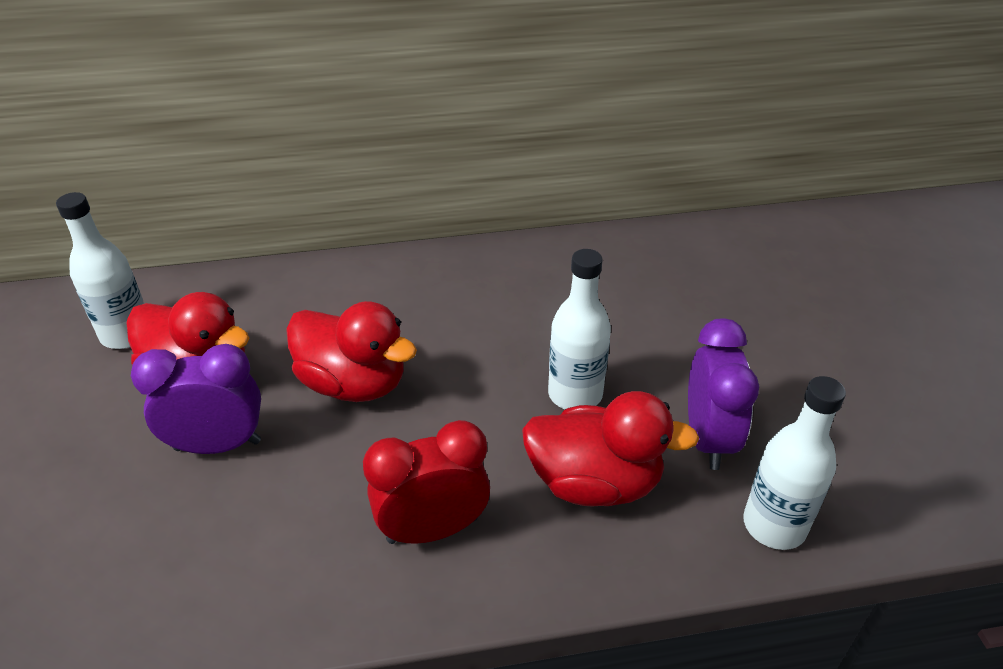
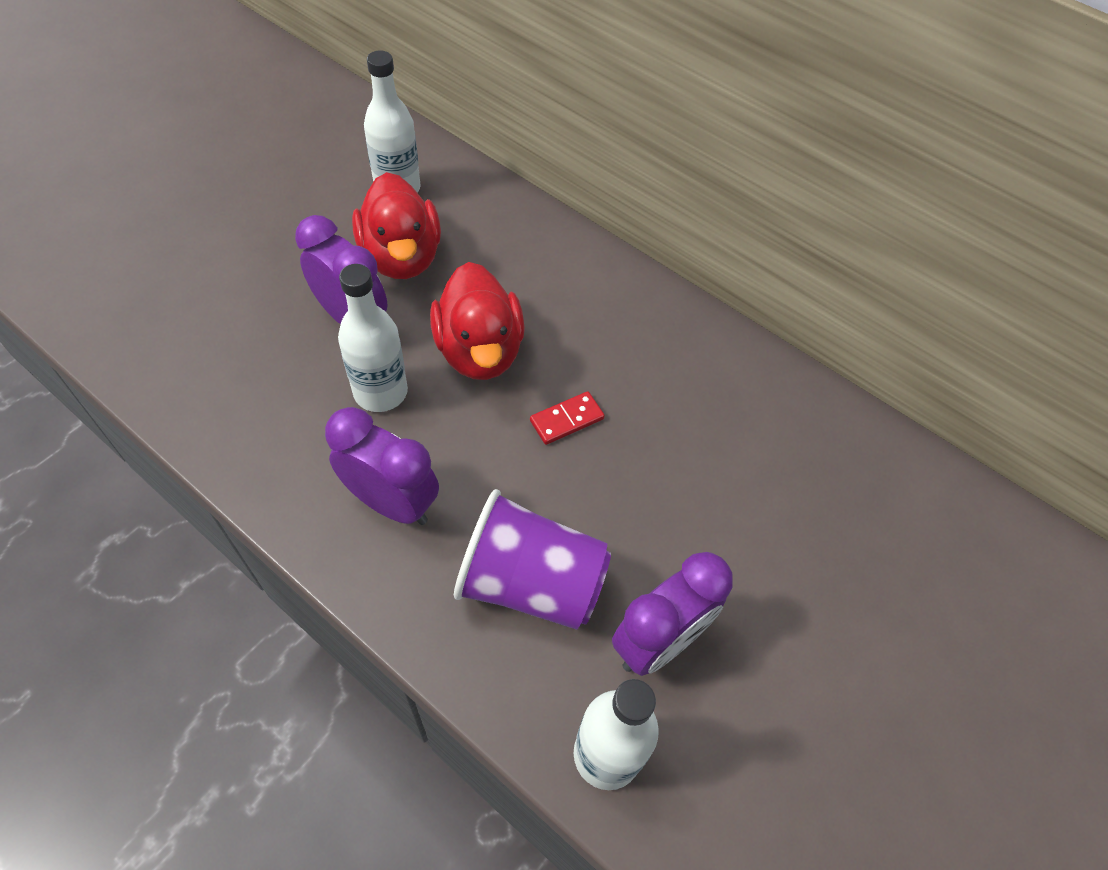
camera: 45 degrees right, 15 degrees up
red clock [363,420,490,544] -> purple clock [325,407,439,525]
red duck [522,391,700,507] -> purple cup [454,489,611,630]
white bottle [548,249,611,409] -> white bottle moved to [338,264,408,412]
none -> red domino [530,391,605,445]

